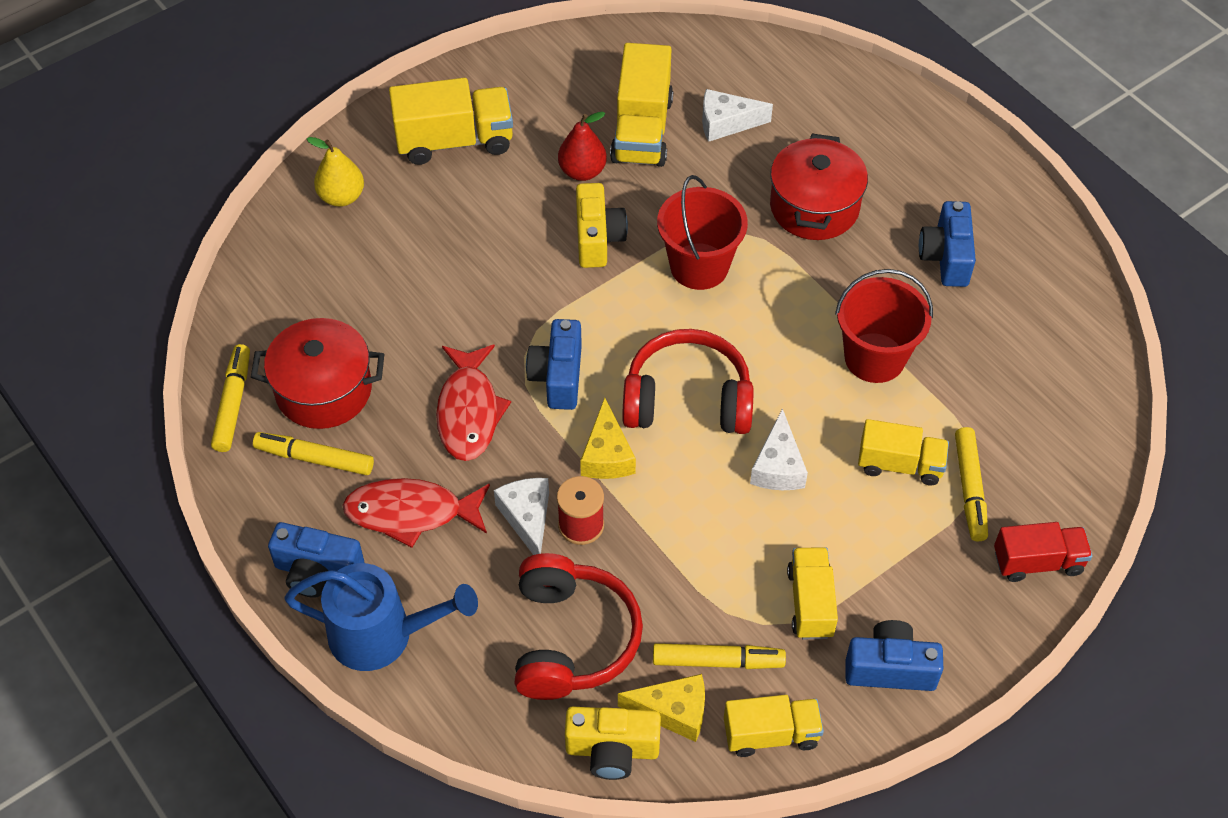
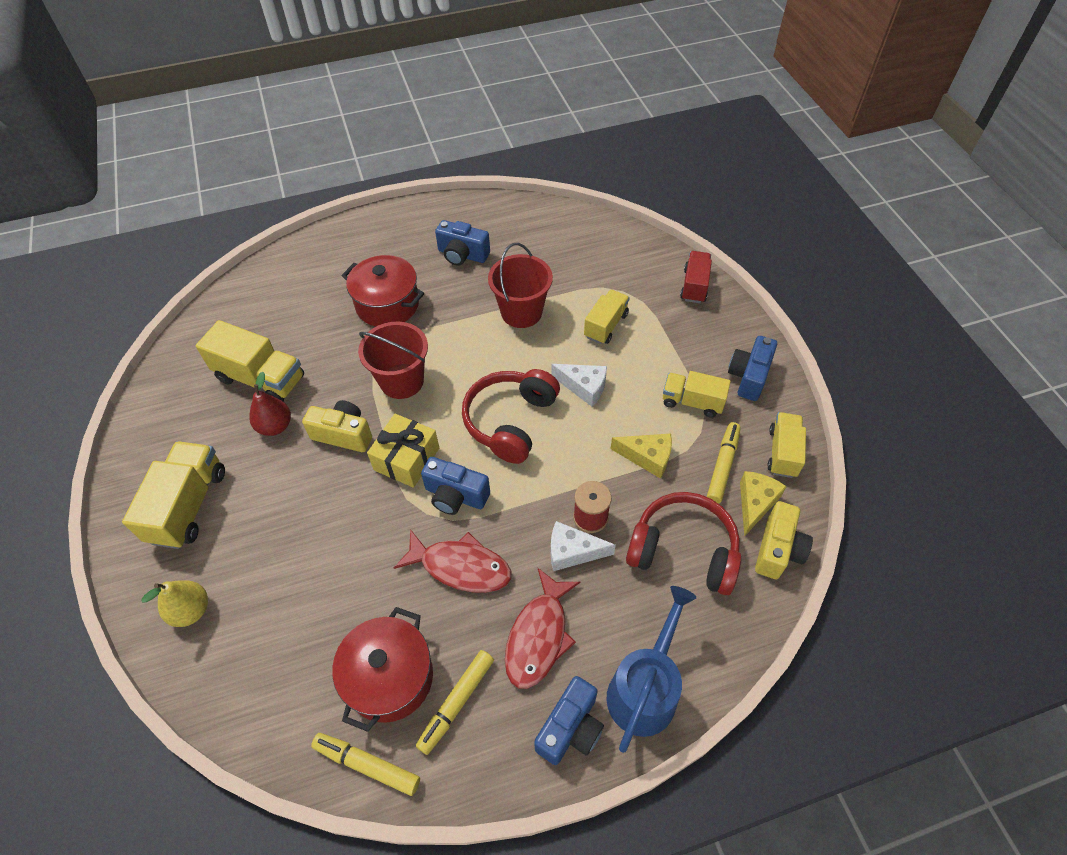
camera: 70 degrees left, 0 degrees up
yellow cheese [580,398,636,479] -> yellow cheese moved to [611,434,672,479]
white cheese [702,89,773,142] -> none
yellow marker [955,427,988,541] -> none
none -> yellow gift [367,414,439,488]

